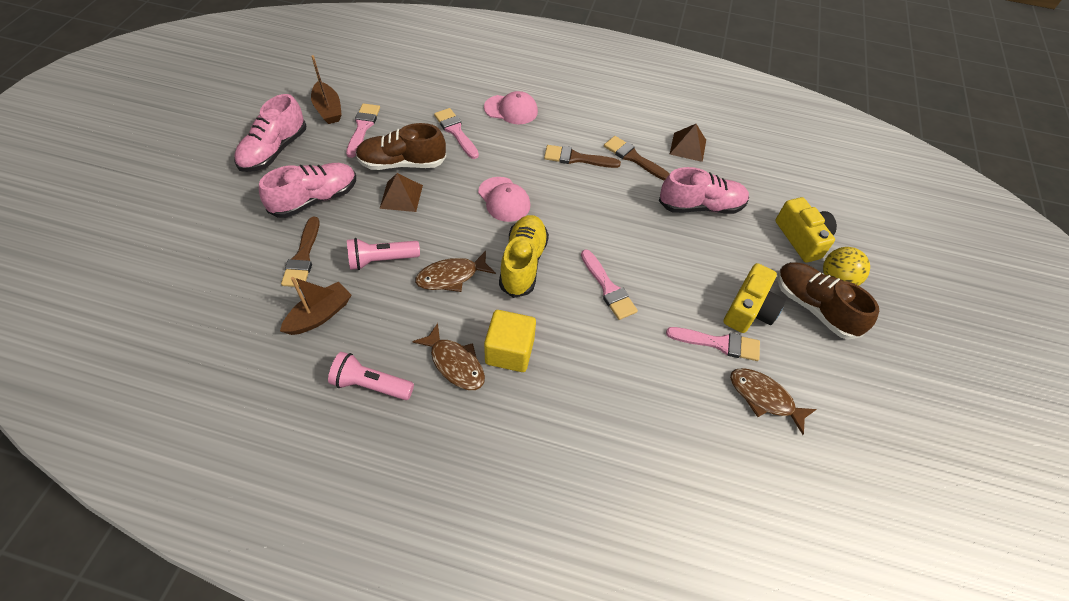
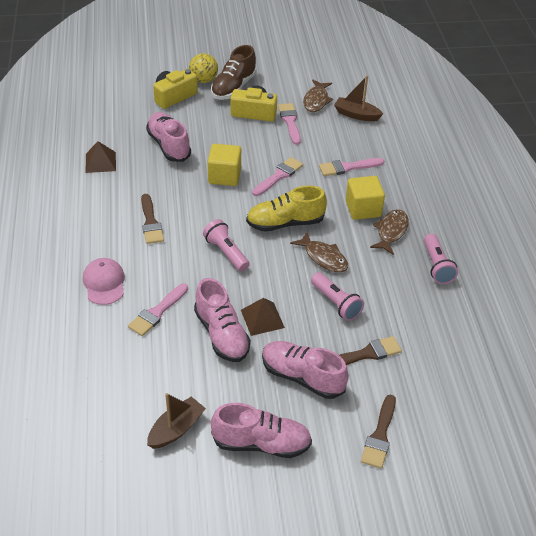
camera: 110 degrees left, 10 degrees down
brown boat [280,277,351,335] -> brown boat moved to [334,75,383,121]
pink brush [346,103,380,158] -> pink brush moved to [319,158,384,176]
brown shoe [355,123,446,170] -> pink shoe [194,278,251,362]
pink cap [478,177,530,222] -> pink flashlight [203,219,250,272]
brown brush [604,136,670,181] -> brown brush moved to [361,395,396,469]
none -> yellow cube [208,144,241,186]

